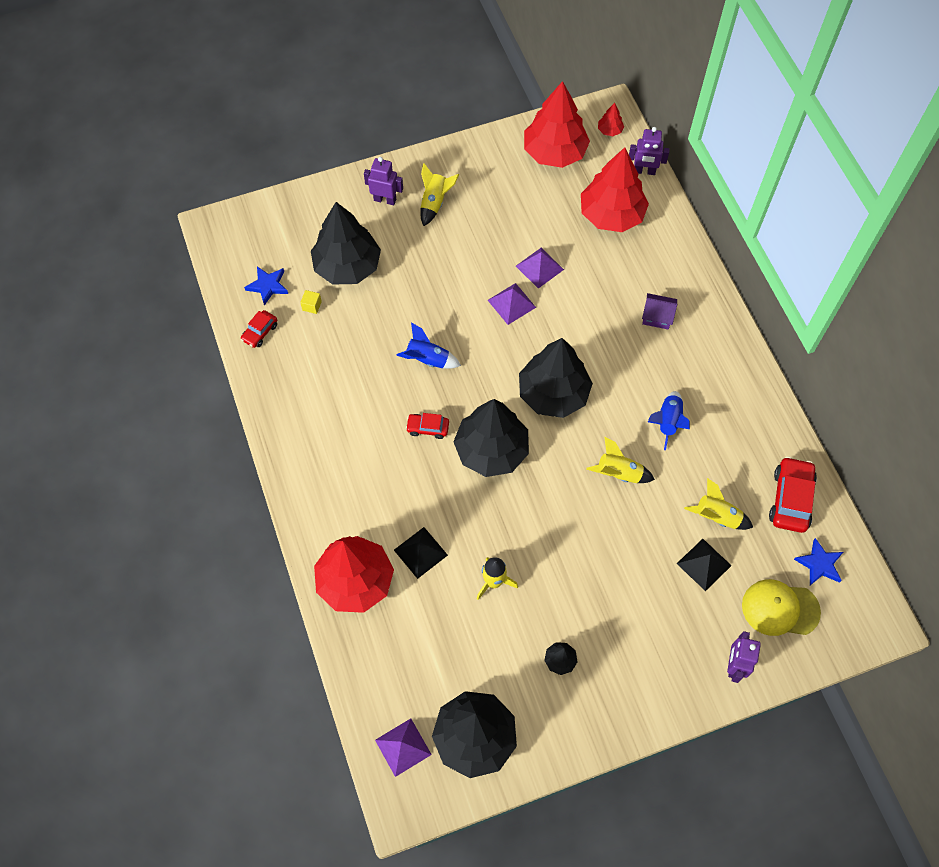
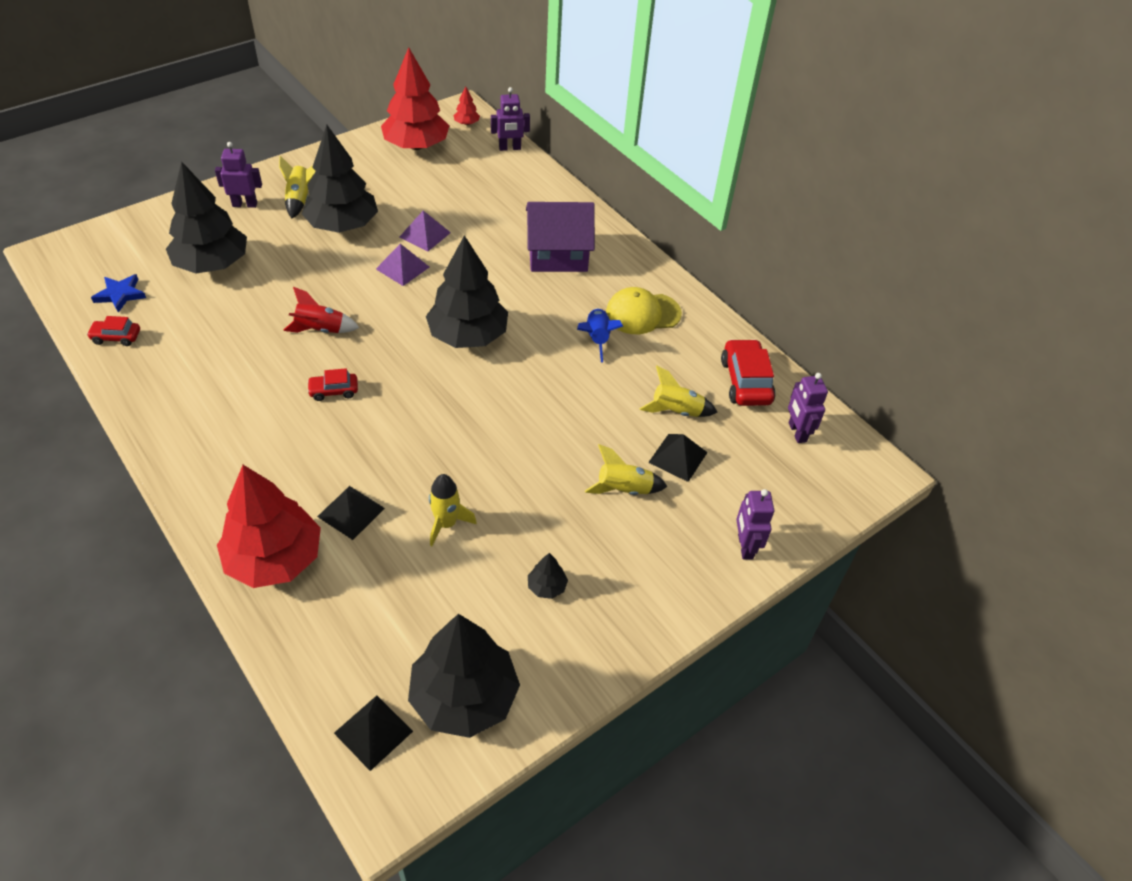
camera: 20 degrees left, 15 degrees down
red car [241,310,277,348] -> red car turned 75 degrees clockwise [87,316,140,346]
yellow cube [300,290,322,314] -> none
purple pyramid [375,719,432,777] -> black pyramid [334,696,413,771]
blue rocket [396,323,461,369] -> red rocket [283,287,359,333]
black tree [454,399,529,477] -> black tree moved to [302,125,378,233]
red tree [581,147,649,232] -> none
yellow rocket [586,437,655,483] -> yellow rocket moved to [585,444,668,495]
purple house [642,293,677,330] -> purple house [526,202,595,272], size x2.01
yellow cap [742,579,821,636] -> yellow cap moved to [606,287,682,334]
blue star [794,538,843,585] -> purple robot [788,373,828,443]

